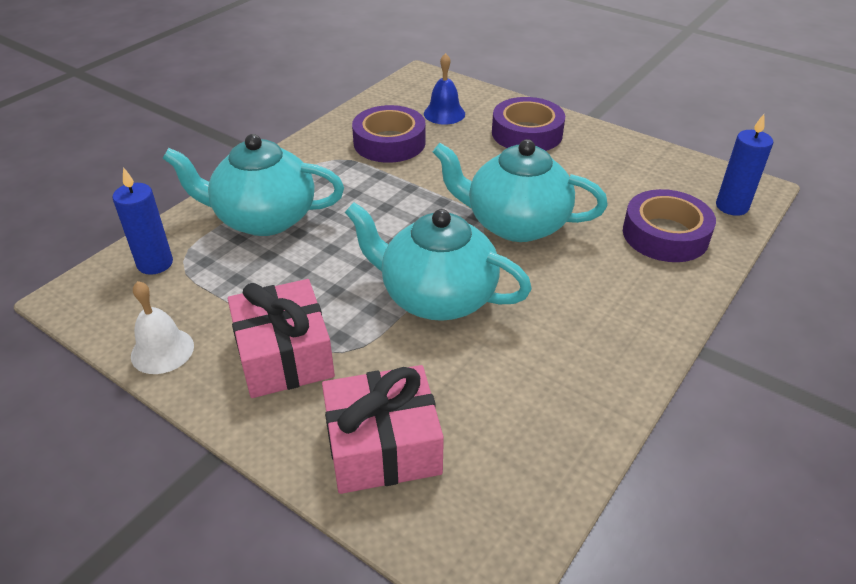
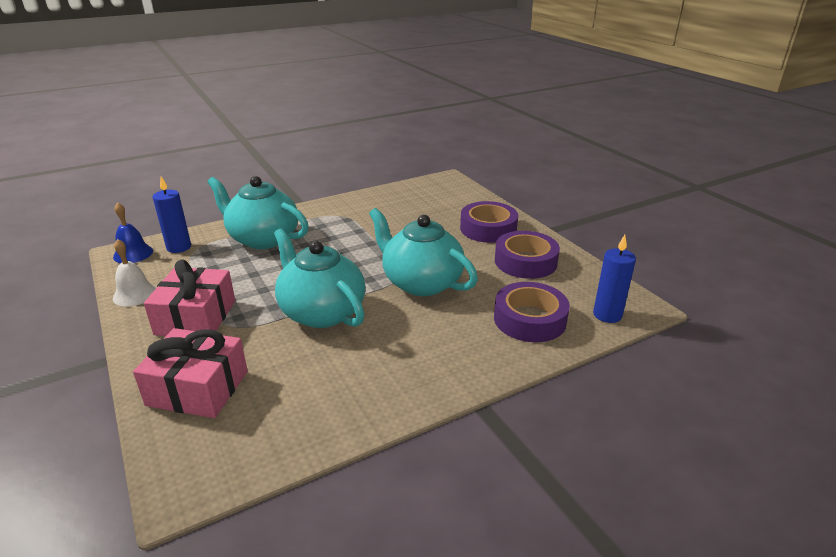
camera: 25 degrees right, 10 degrees down
purple tape [352,105,426,163] -> purple tape moved to [495,231,560,279]
blue bell [424,53,465,125] -> blue bell moved to [113,202,153,263]

